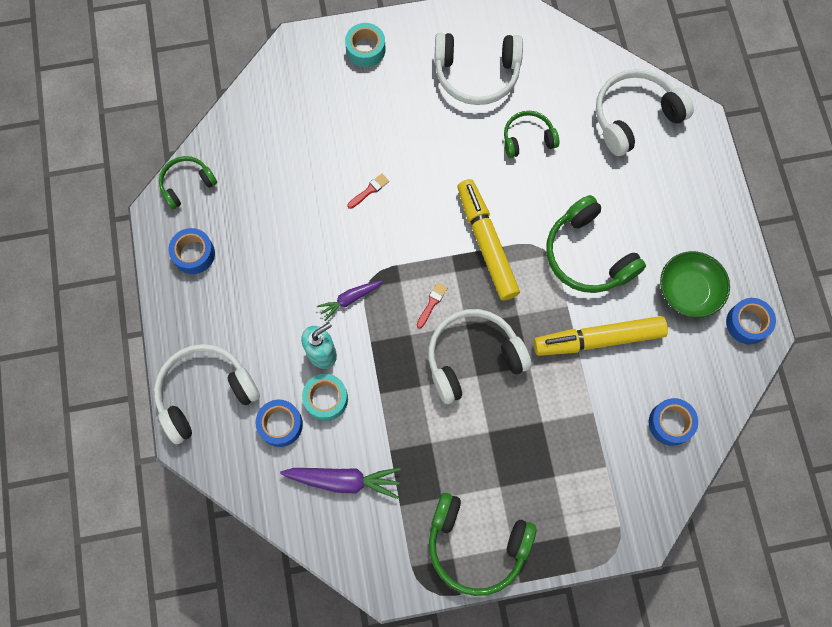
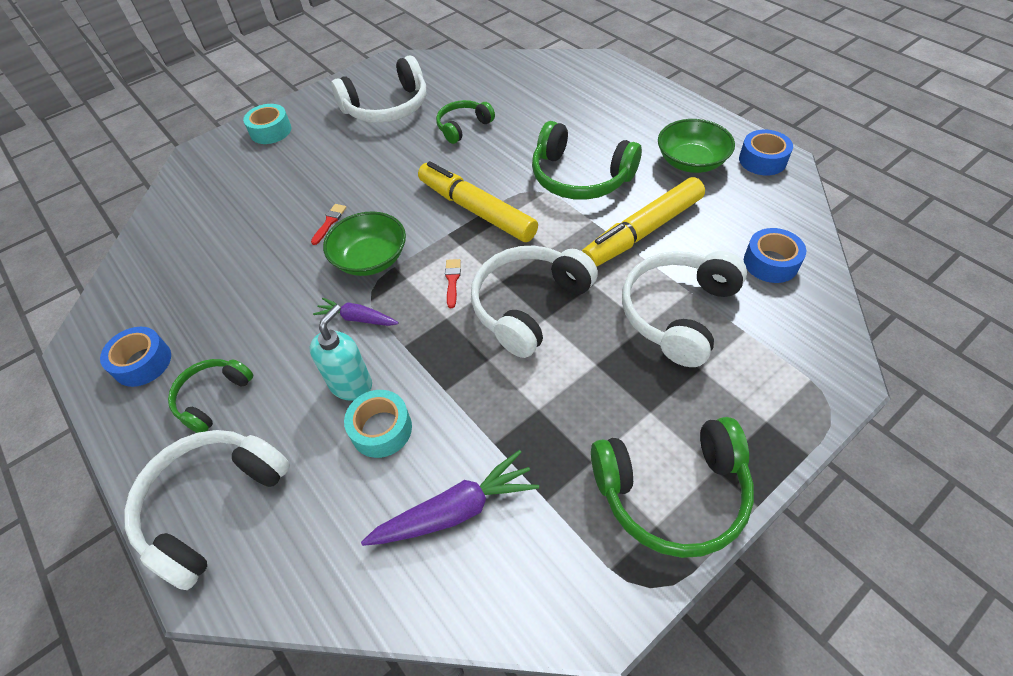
camera: 25 degrees left, 20 degrees down
green headphones [159,156,217,210] -> green headphones moved to [168,359,253,433]
blue tape [255,400,303,447] -> none
purple carrot [317,281,383,321] -> purple carrot turned 75 degrees clockwise [313,298,399,326]
white headphones [596,69,694,156] -> white headphones moved to [622,251,747,367]
none -> green bowl [323,212,406,276]

